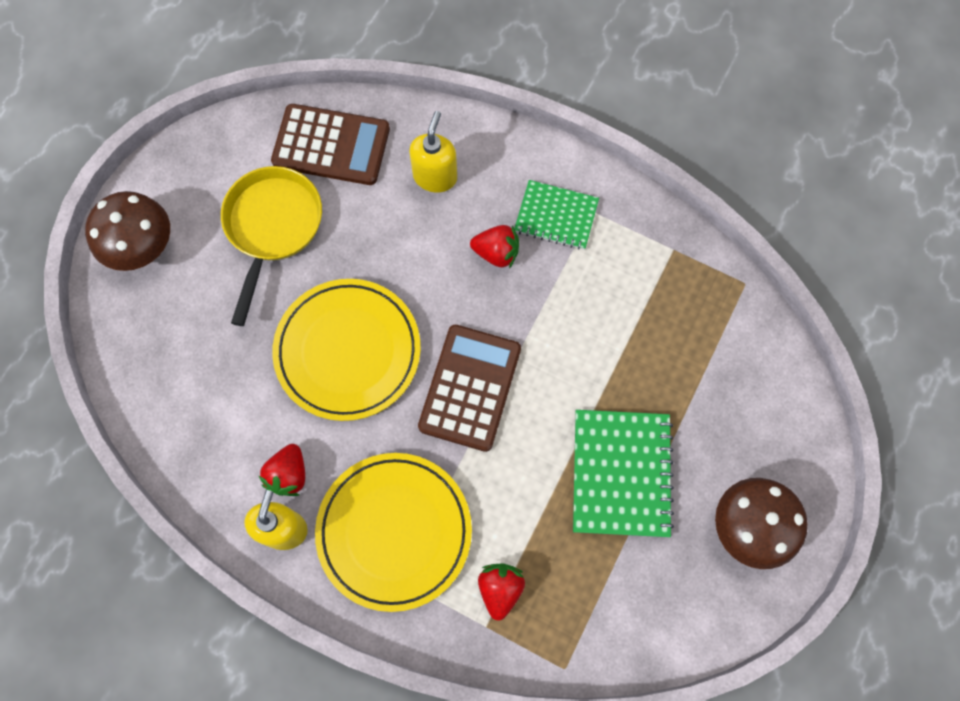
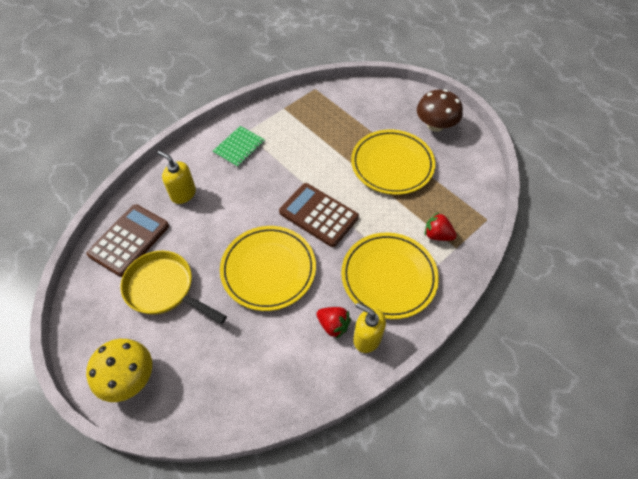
camera: 70 degrees left, 15 degrees down
brown mushroom [85,191,170,271] -> yellow mushroom [86,339,152,402]
red strawberry [470,225,519,269] -> none
green notebook [573,410,674,537] -> yellow plate [351,129,435,195]

